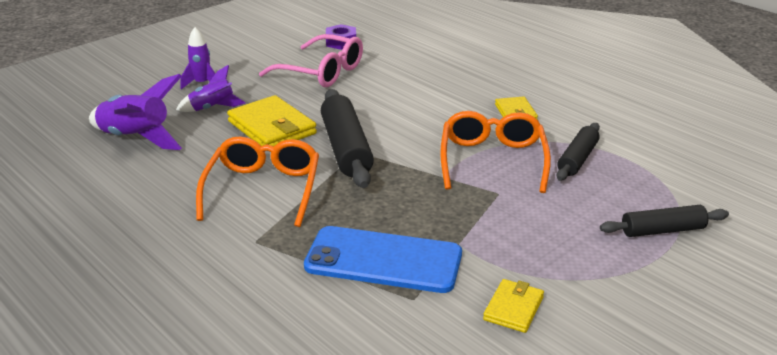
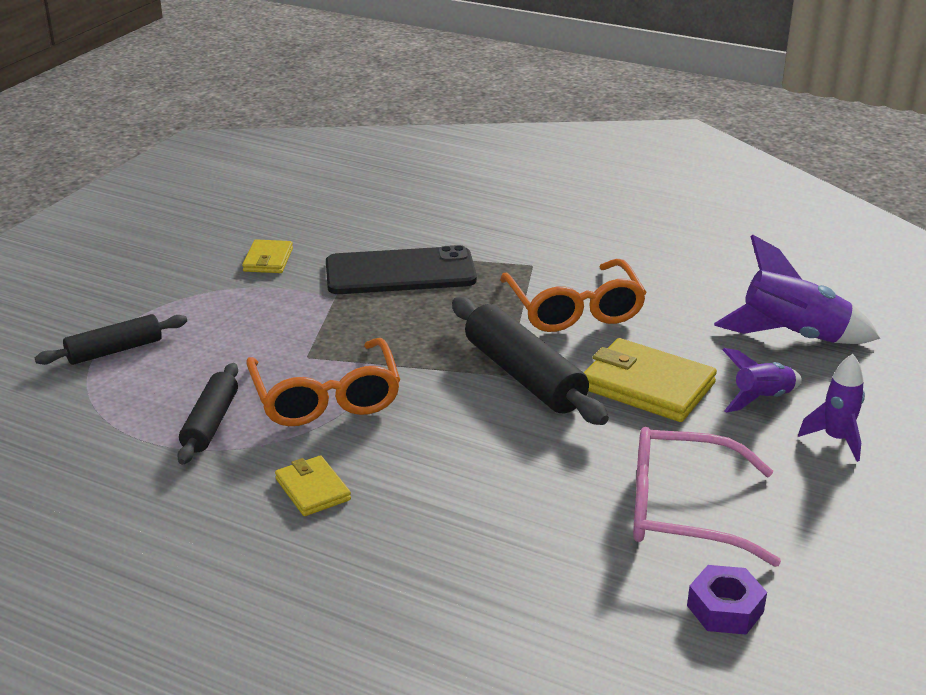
camera: 160 degrees right, 0 degrees up
blue phone [304,226,462,293] -> black phone [326,245,477,294]

